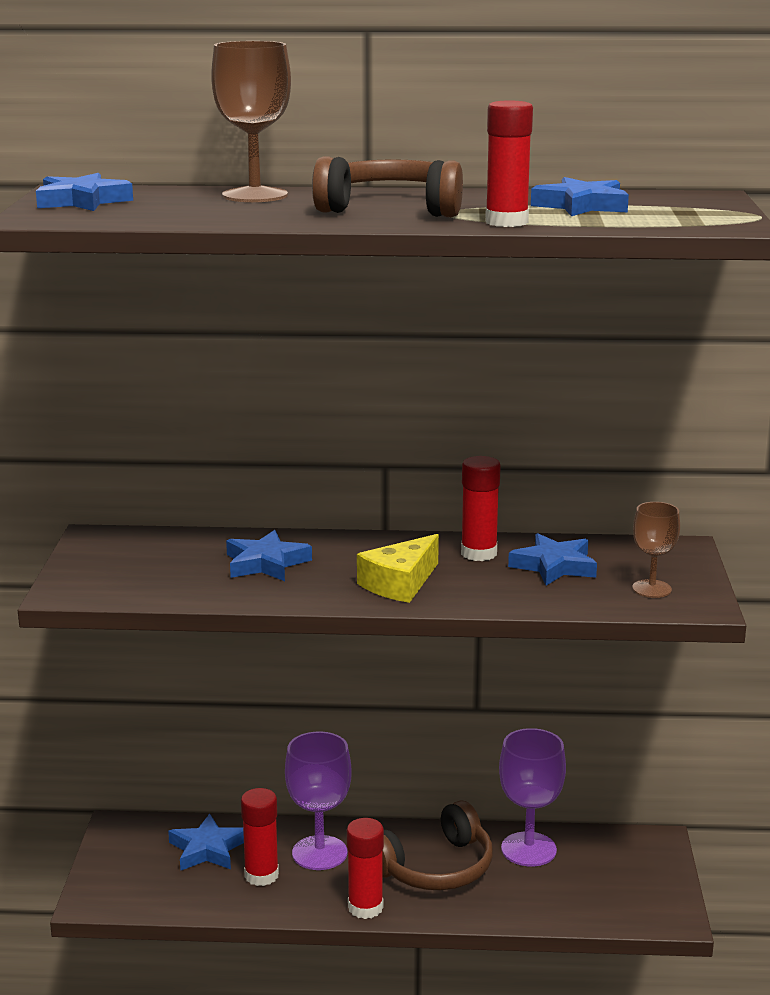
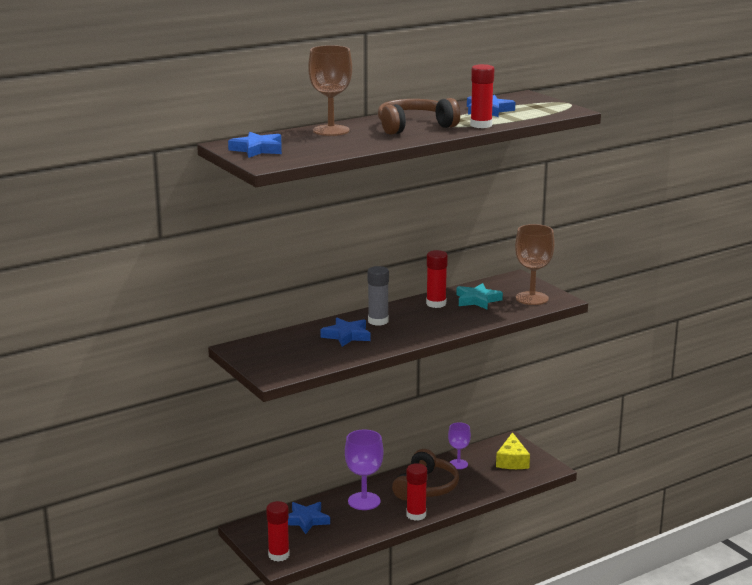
camera: 35 degrees left, 0 degrees up
red glue stick [241,788,279,886] -> red glue stick moved to [266,501,290,562]
yellow cheese [357,534,439,603] -> yellow cheese moved to [496,432,530,469]
purple goblet [499,728,566,866] -> purple goblet [448,422,471,469], size x0.61
blue star [508,533,597,586] -> turquoise star [456,283,503,310]
brown goblet [632,502,680,598] -> brown goblet [515,224,555,305], size x1.63
none -> grey glue stick [368,266,389,326]

